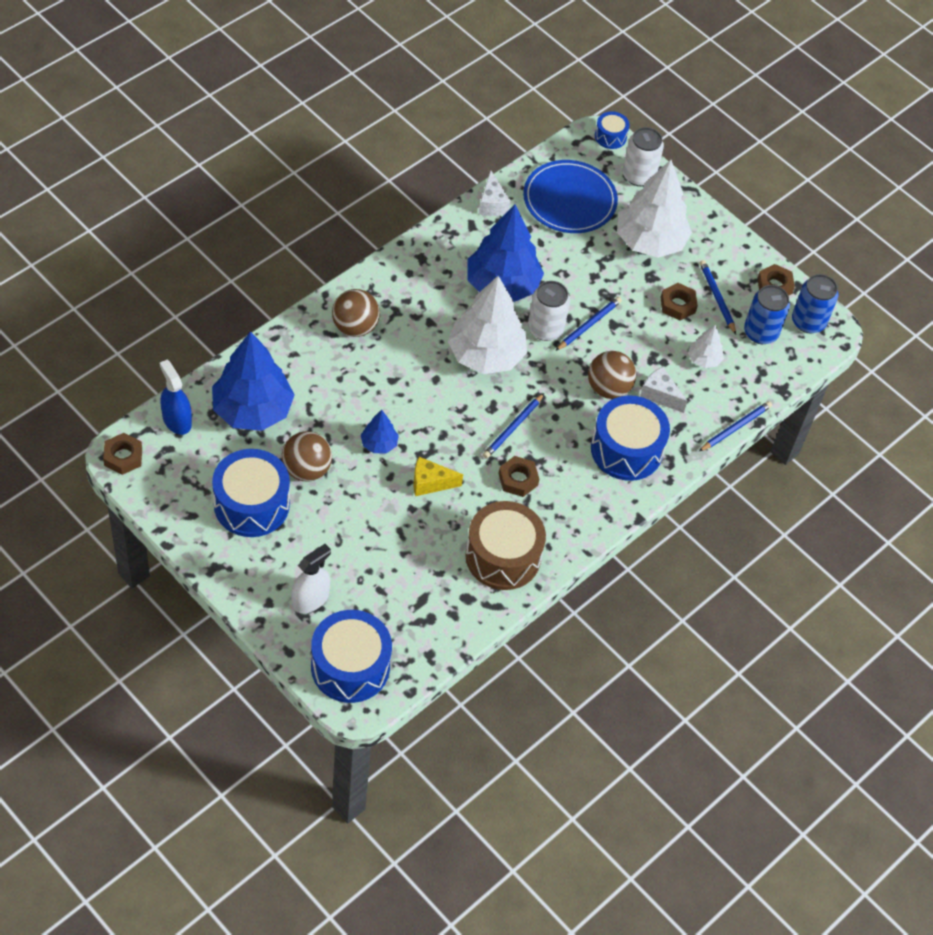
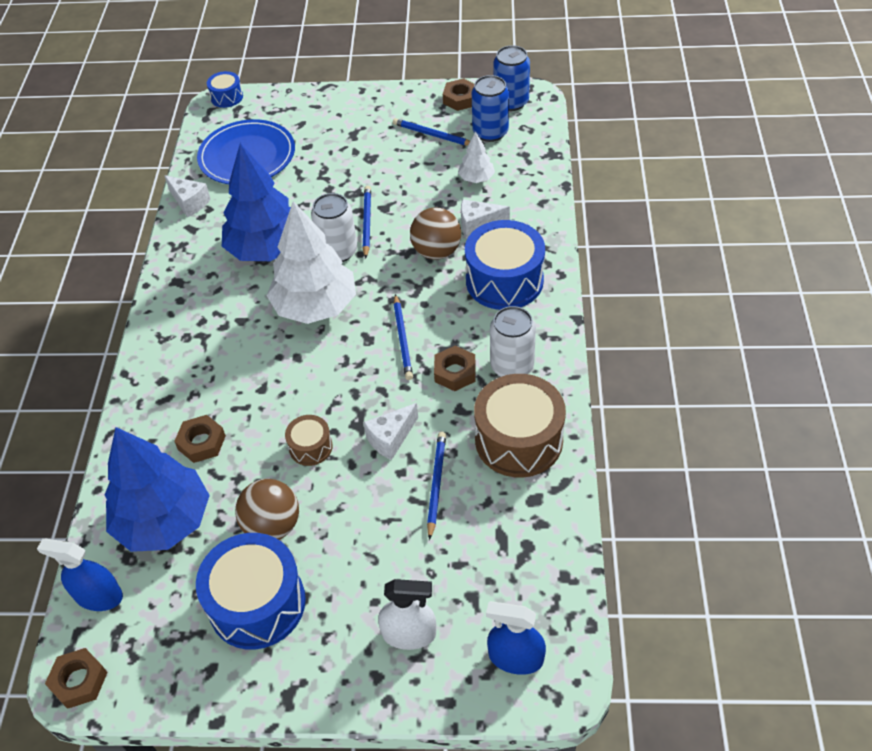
camera: 35 degrees left, 5 degrees down
white spray bottle [291,544,331,613] -> white spray bottle turned 90 degrees clockwise [378,579,436,650]
blue drum [311,610,392,703] -> blue spray bottle [486,601,546,675]
brown ball [332,289,380,337] -> none
blue tree [361,410,399,453] -> brown drum [285,415,333,466]
yellow cheese [413,457,463,496] -> white cheese [363,403,418,460]
white tree [617,160,692,258] -> none
white can [622,127,664,186] -> white can moved to [490,306,536,377]
brown nut [660,283,698,320] -> brown nut moved to [174,415,226,463]
blue pencil [699,401,772,451] -> blue pencil moved to [427,432,446,540]

